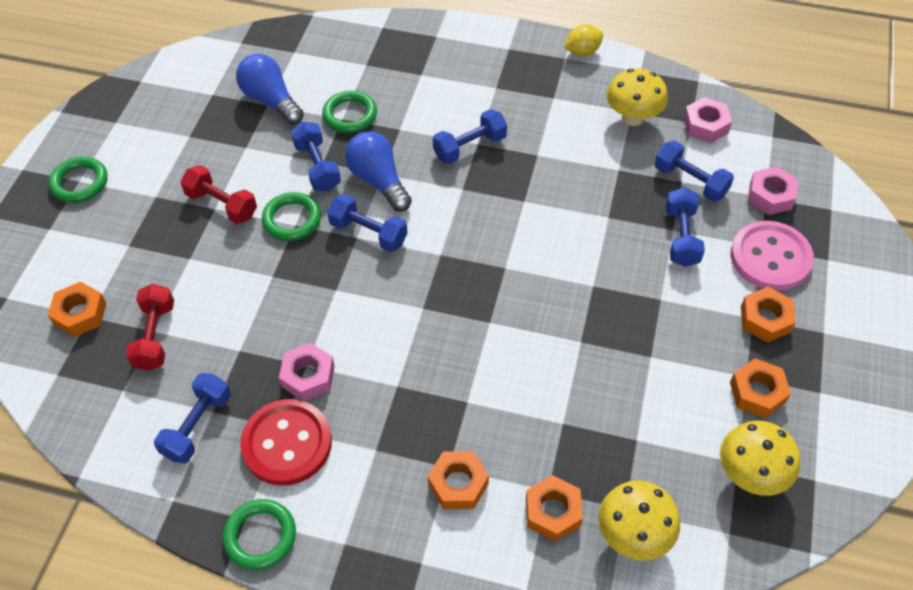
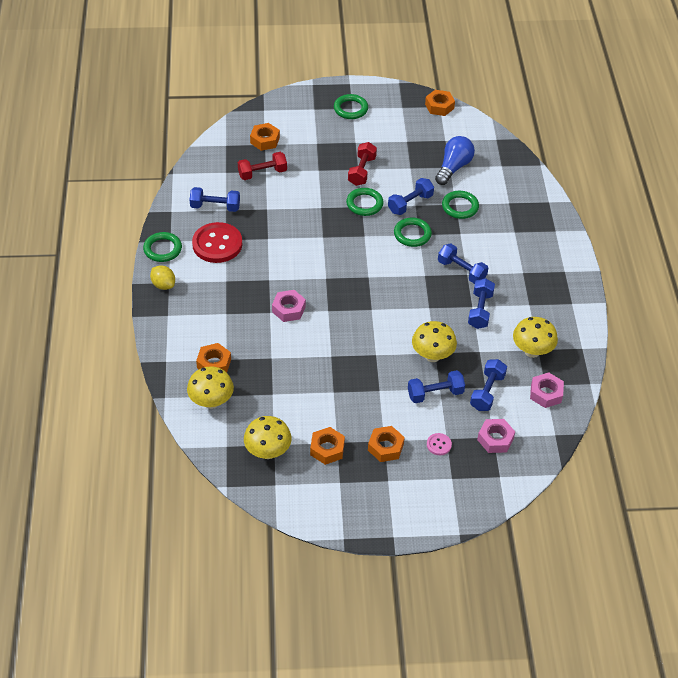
camera: 70 degrees right, 5 degrees down
pink nut [279,343,335,401] -> pink nut moved to [272,290,306,322]
blue dumbbell [327,194,408,252] -> blue dumbbell moved to [468,278,495,329]
blue light bulb [345,131,412,212] -> green ring [394,218,432,247]
orange nut [428,451,489,509] -> orange nut moved to [425,90,455,116]
yellow lemon [564,24,603,56] -> yellow lemon moved to [150,265,175,290]
pink button [731,221,814,291] -> pink button [427,433,452,455], size x0.44
none -> yellow mushroom [412,321,457,362]

